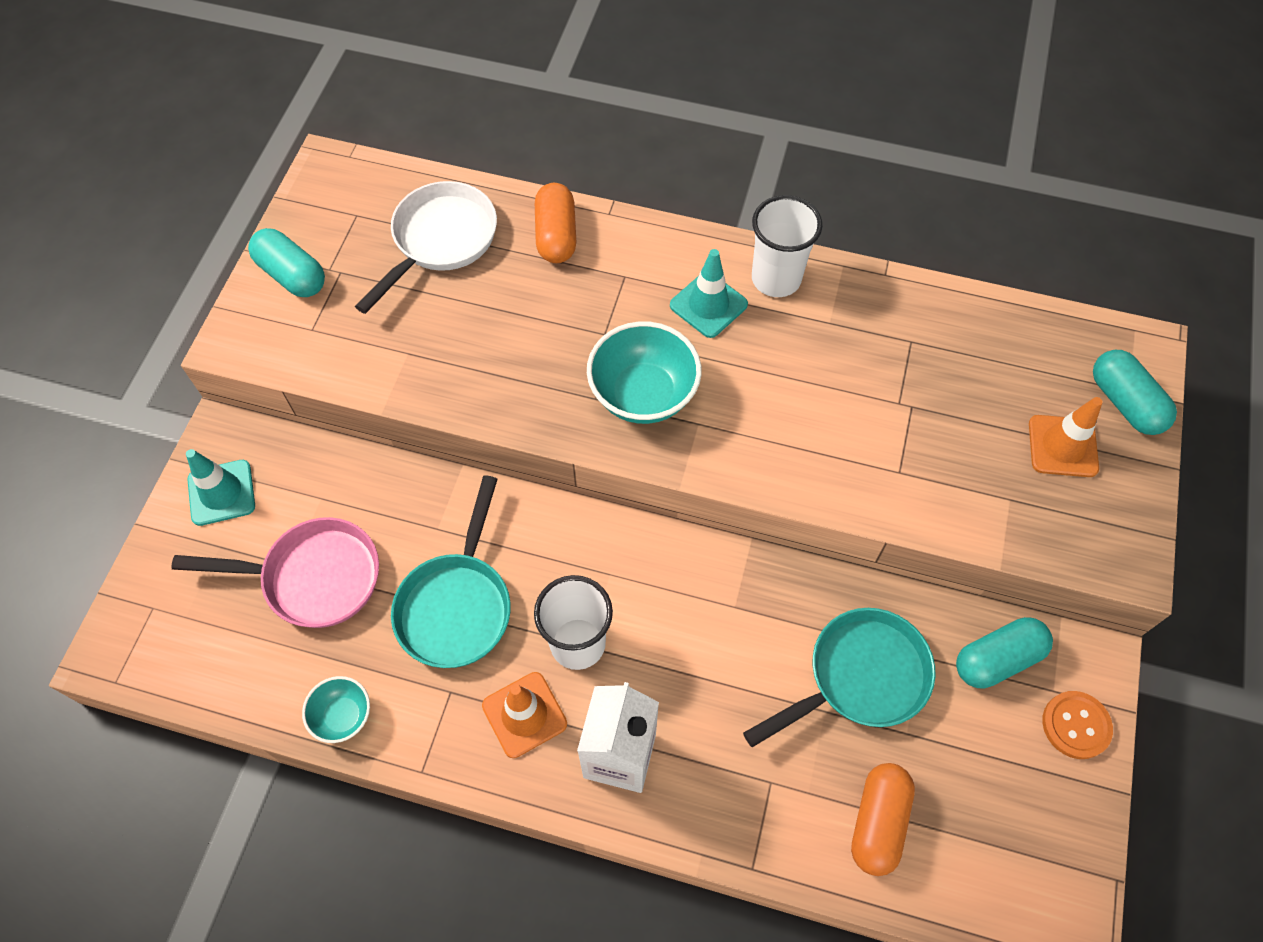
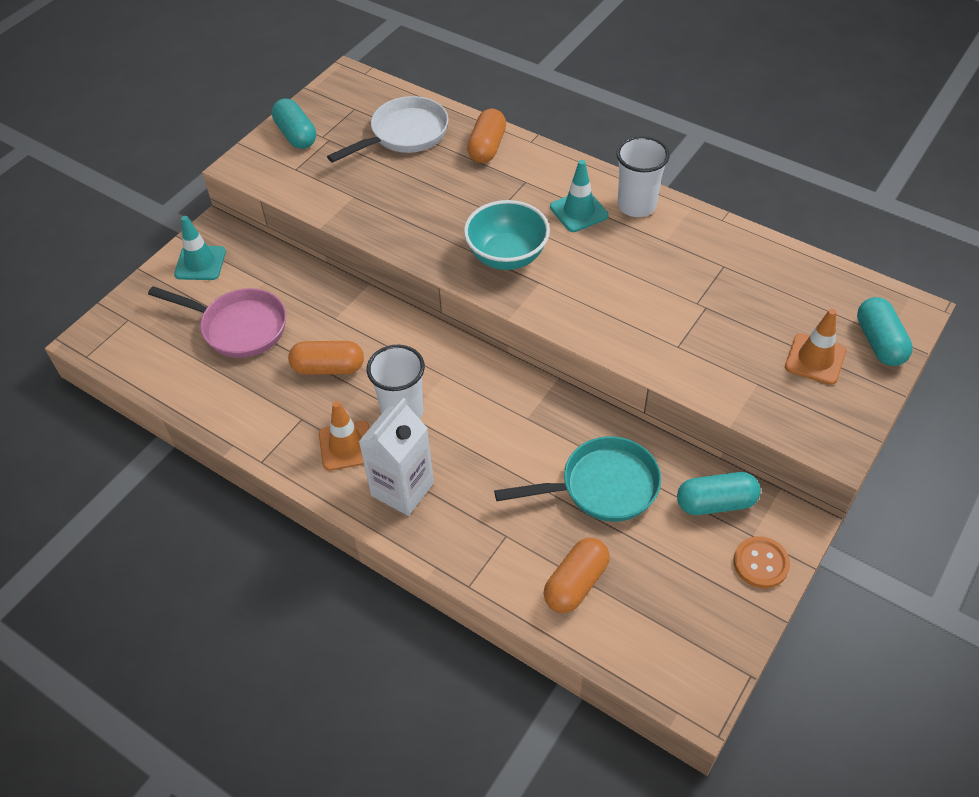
camera: 20 degrees right, 10 degrees down
turquoise bowl [302,676,370,743] -> none
turquoise pan [391,475,511,668] -> orange capsule [288,341,364,375]

